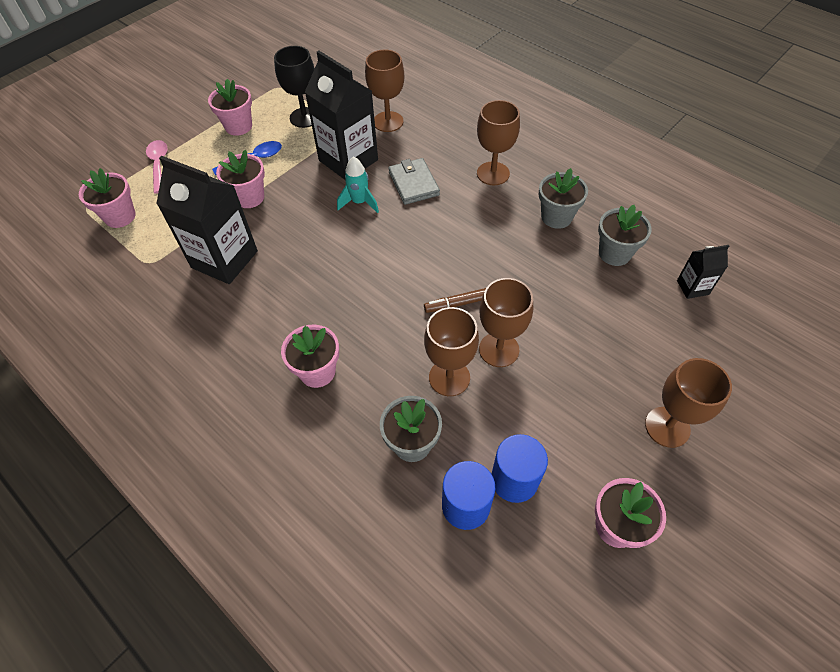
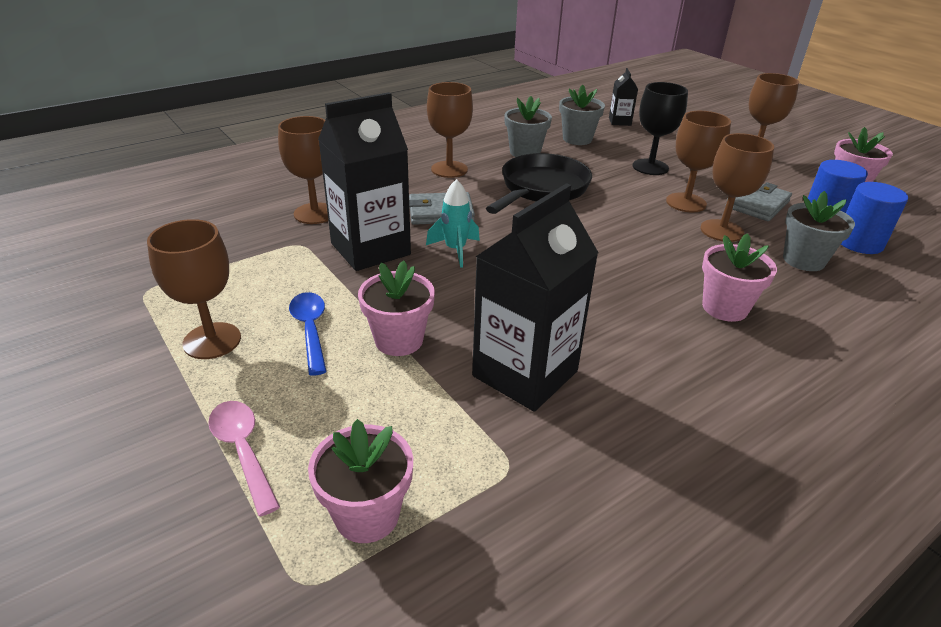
camera: 80 degrees left, 20 degrees down
pink spoon [146,140,167,194] -> pink spoon turned 60 degrees clockwise [208,401,280,517]
pink flower pot [208,79,252,136] -> brown goblet [147,219,241,359]
black goblet [274,46,314,128] -> black goblet moved to [632,82,688,175]
brown marker [424,288,486,313] -> none
none -> black pan [486,153,592,214]
none -> grey wallet [725,182,792,221]

